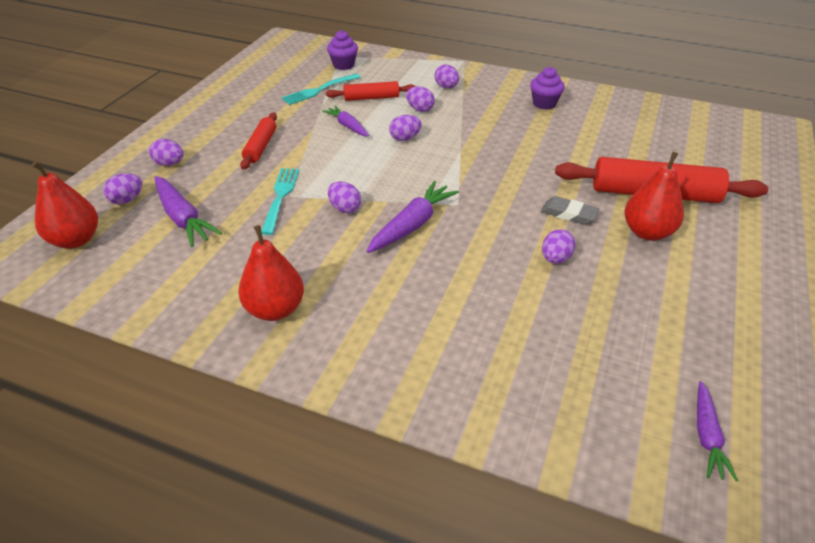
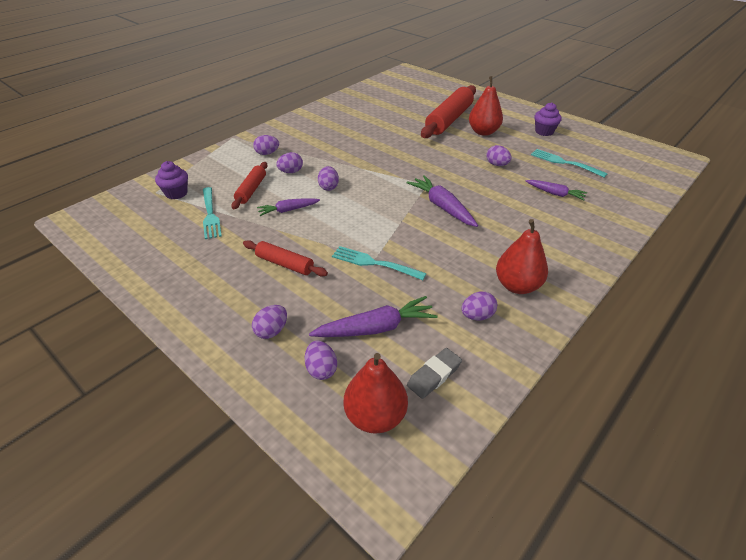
camera: 70 degrees left, 0 degrees up
purple egg [328,181,361,213] -> purple egg moved to [461,292,497,321]
purple cupcake [530,67,565,110] -> purple cupcake moved to [534,102,562,136]
grey eraser [541,196,600,225] -> grey eraser moved to [407,348,462,399]
purple carrot [697,381,738,481] -> purple carrot moved to [526,180,587,200]
none -> turquoise fork [531,149,608,178]

